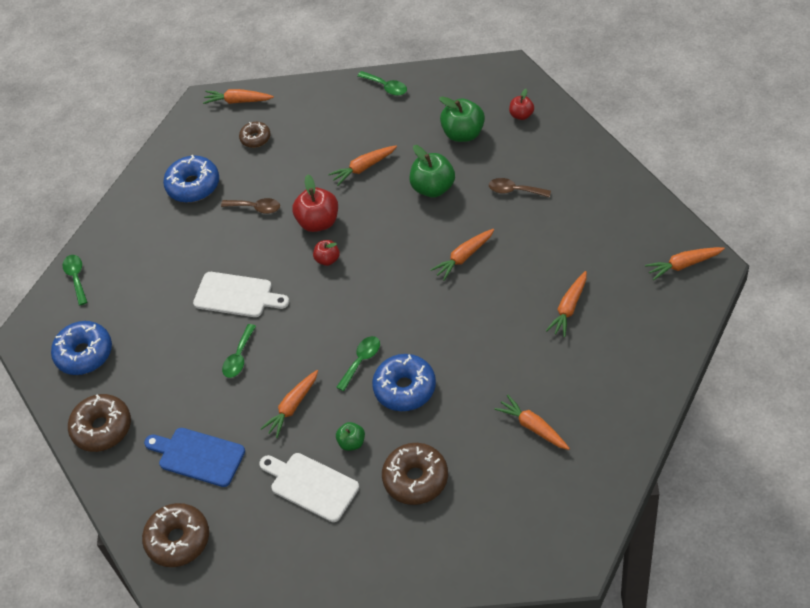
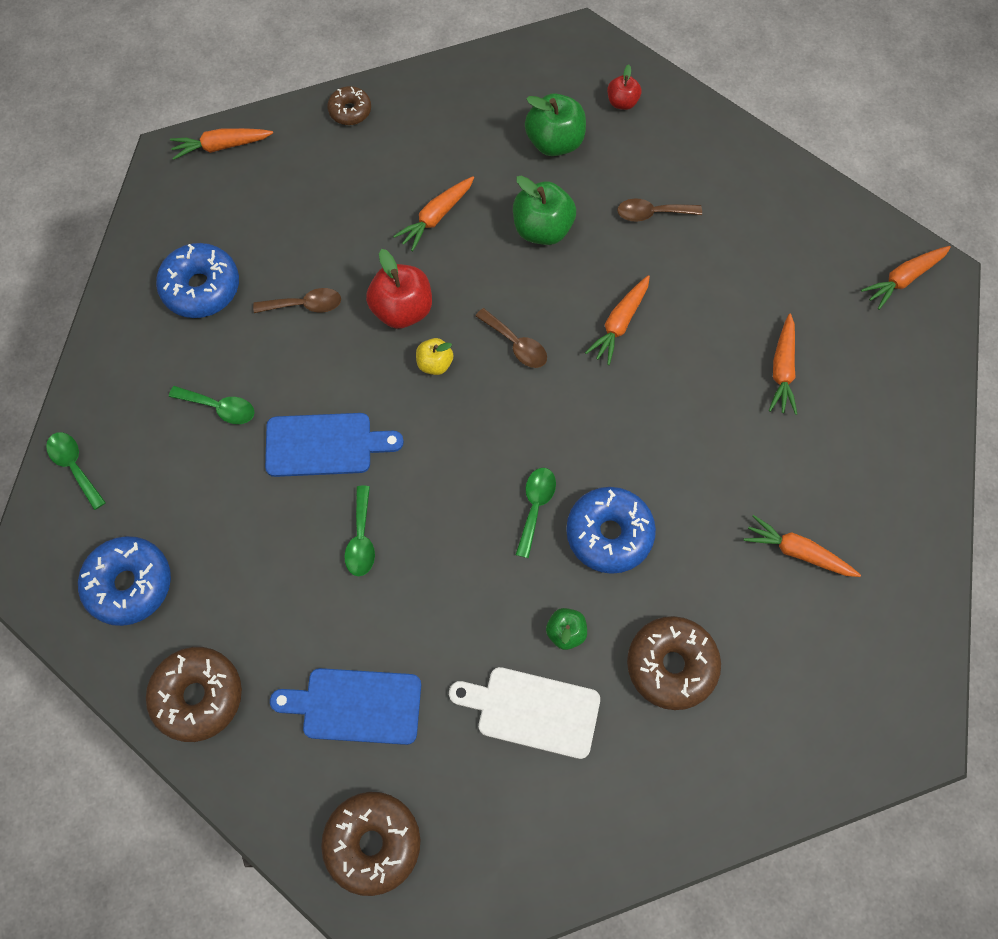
camera: 25 degrees left, 15 degrees up
white cutting board [193,272,289,317] -> blue cutting board [265,413,404,477]
brown donut [239,122,271,148] -> brown donut moved to [327,86,371,125]
orange carrot [260,370,318,438] -> none
red apple [313,240,340,266] -> yellow apple [416,338,453,375]
green spoon [357,71,407,96] -> green spoon moved to [169,386,255,424]
none -> brown spoon [476,308,547,368]

